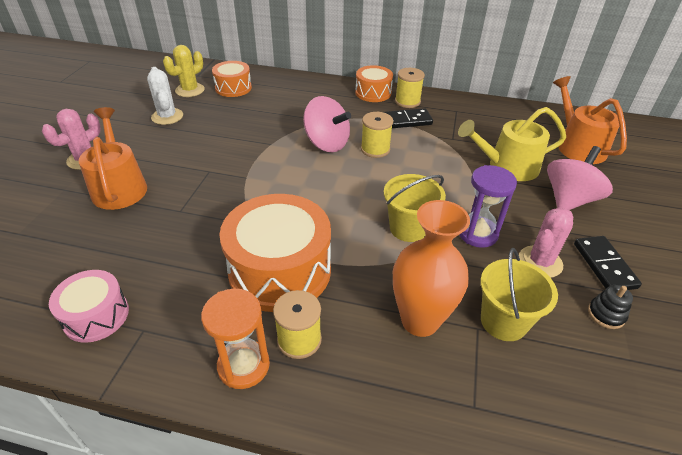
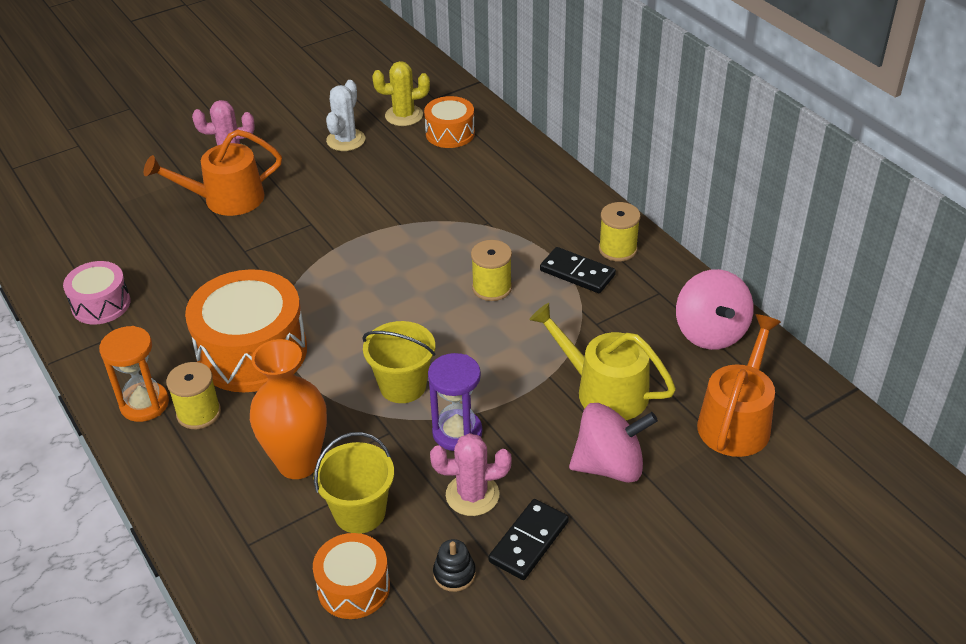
camera: 45 degrees right, 0 degrees up
orange watering can [79,107,147,210] -> orange watering can turned 135 degrees counterclockwise [144,129,282,216]
pink spinning top [303,96,351,152] -> pink spinning top moved to [676,269,754,350]
orange drum [355,65,393,102] -> orange drum moved to [313,533,390,619]

